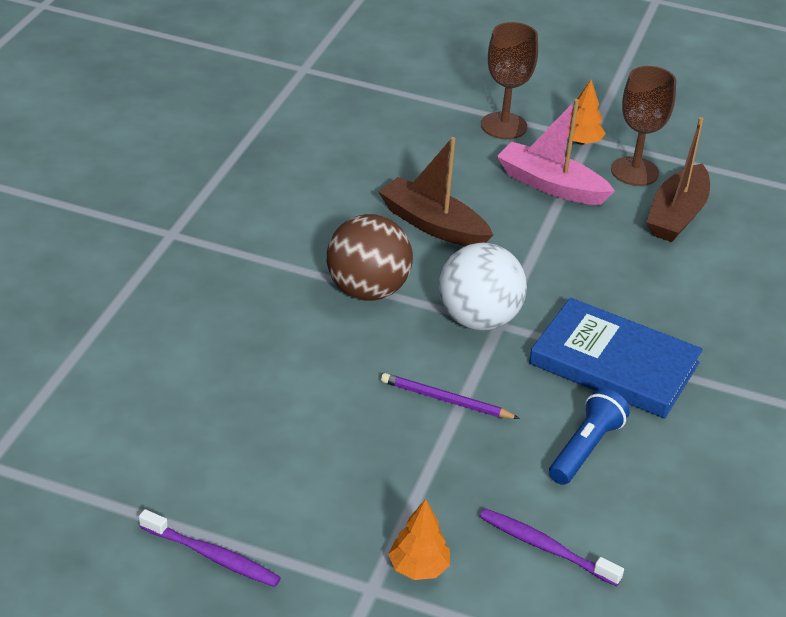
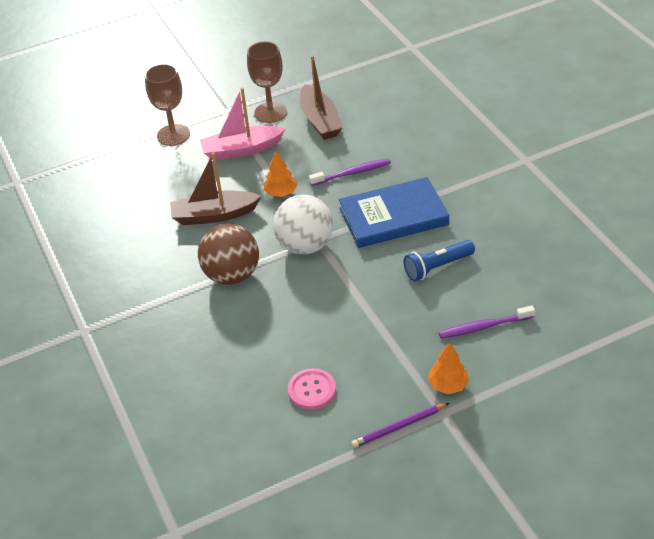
camera: 40 degrees left, 5 degrees up
purple toothbrush [139,509,281,587] -> purple toothbrush moved to [309,158,391,186]
purple pencil [381,373,520,419] -> purple pencil moved to [351,403,449,448]
blue flashlight [549,388,630,485] -> blue flashlight turned 105 degrees counterclockwise [404,240,475,281]
orange tree [568,80,606,145] -> orange tree moved to [264,151,297,197]
none -> pink button [288,368,336,410]

